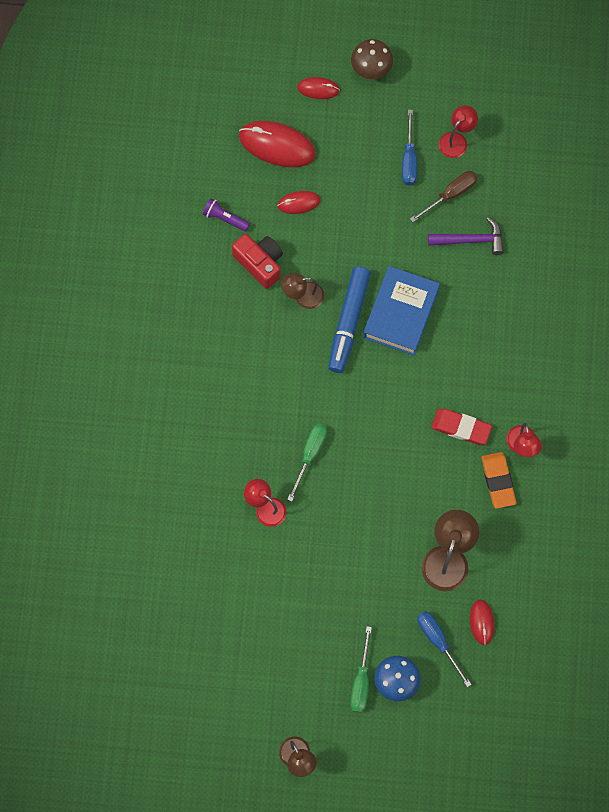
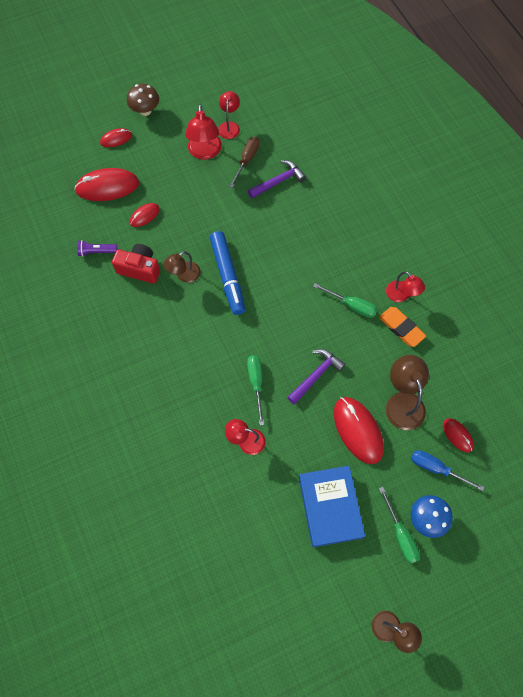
camera: 30 degrees left, 5 degrees down
blue book [363,266,440,356] -> blue book moved to [299,466,365,547]
blue screwdriver [402,110,417,186] -> red lamp [185,104,222,160]
red eraser [431,409,492,445] -> green screwdriver [313,283,378,318]
none -> purple hammer [287,349,346,404]
none -> red mouse [334,397,384,464]

